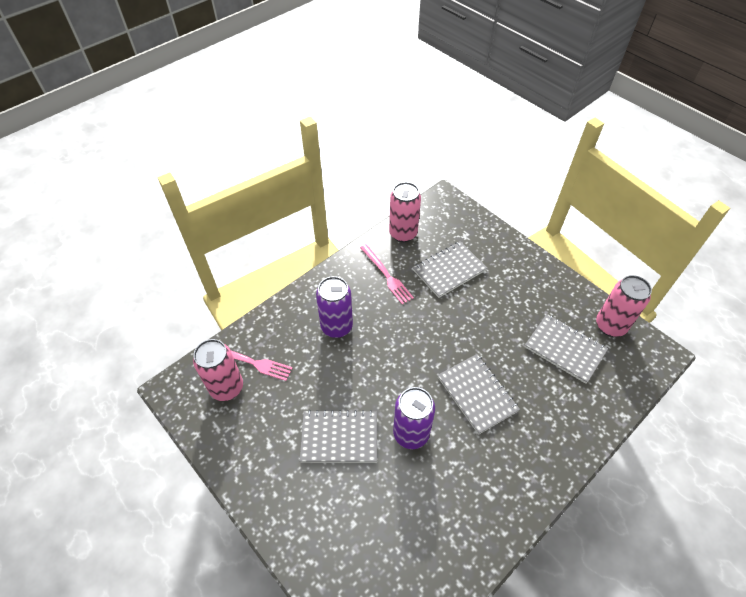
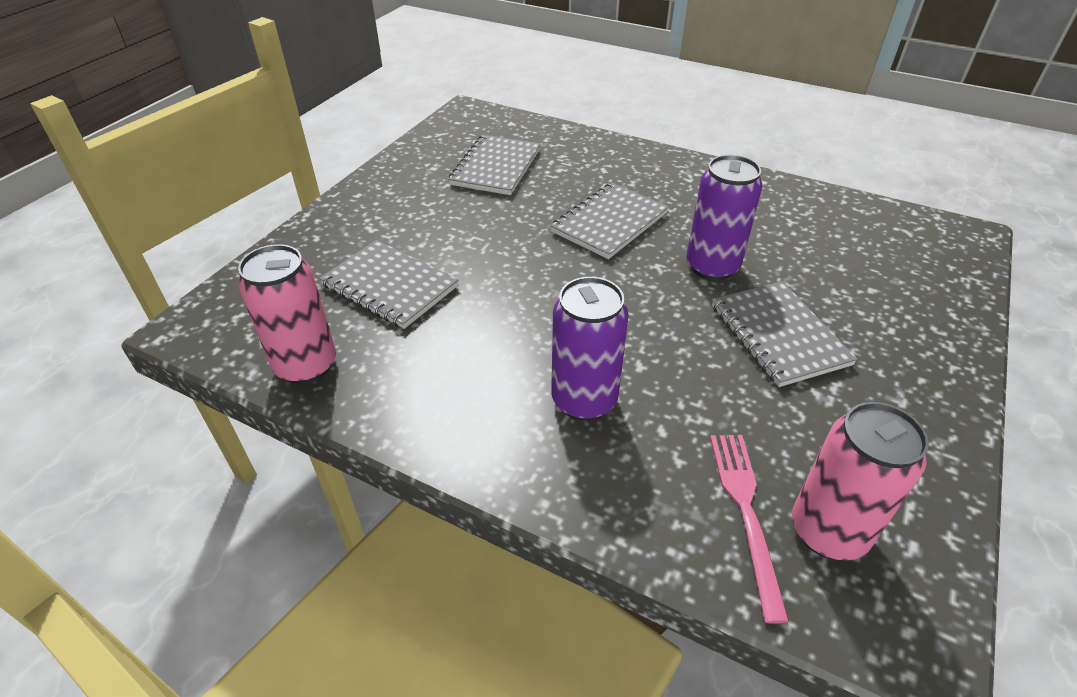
camera: 110 degrees left, 10 degrees down
pink fork [360,244,414,304] -> none
pink can [596,275,652,337] -> none

